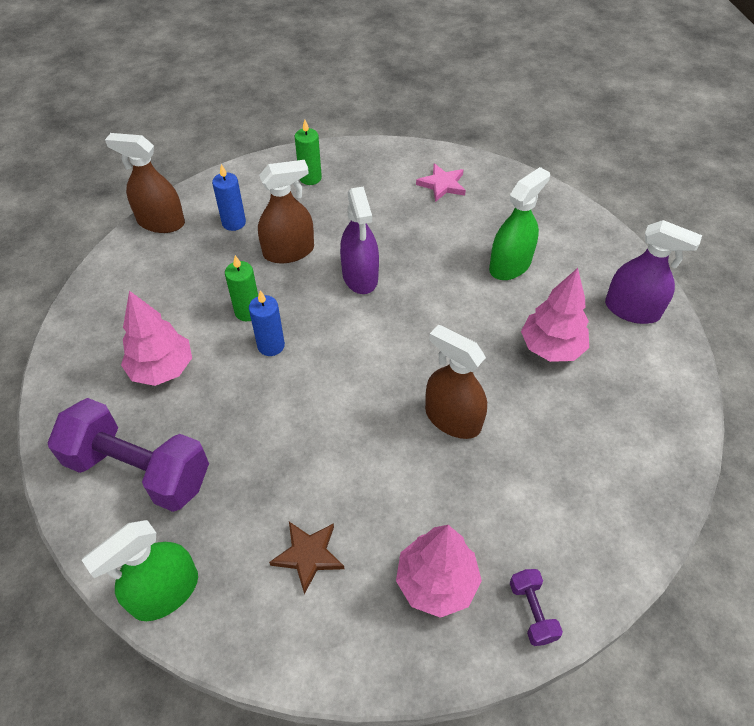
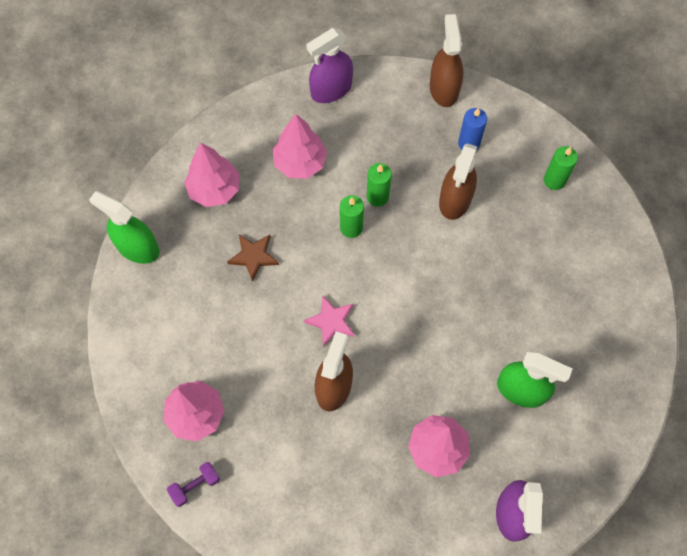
camera: 70 degrees right, 15 degrees up
purple dumbbell [48,398,209,512] -> pink tree [184,143,239,207]
blue candle [249,290,285,356] -> green candle [340,195,364,238]
brown spray bottle [258,160,314,263] -> brown spray bottle turned 60 degrees clockwise [439,143,477,220]
brown star [269,522,344,594] -> brown star moved to [227,235,279,282]
purple spray bottle [340,186,379,294] -> purple spray bottle moved to [306,28,353,103]
pink star [416,163,466,202] -> pink star moved to [304,295,355,347]

